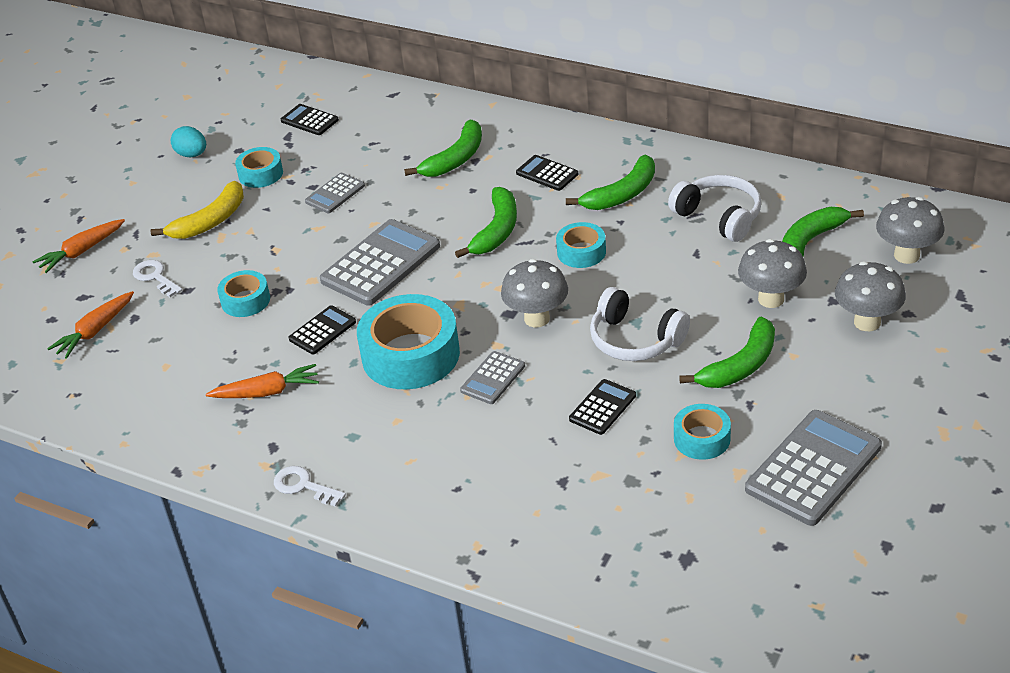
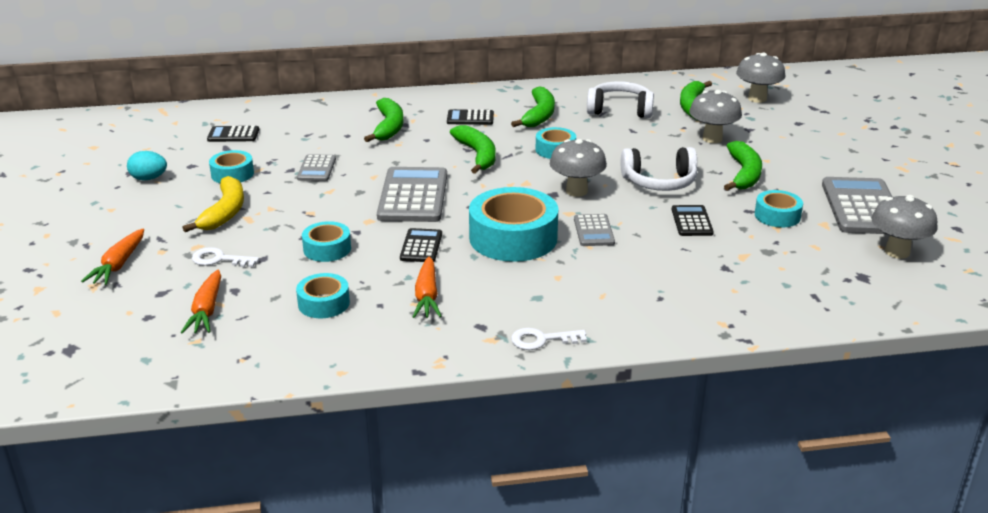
camera: 40 degrees left, 10 degrees down
orange carrot [206,364,319,398] -> orange carrot turned 135 degrees clockwise [413,257,442,318]
grey mushroom [835,261,906,331] -> grey mushroom moved to [871,195,938,259]
none -> turquoise tape [296,273,350,318]

